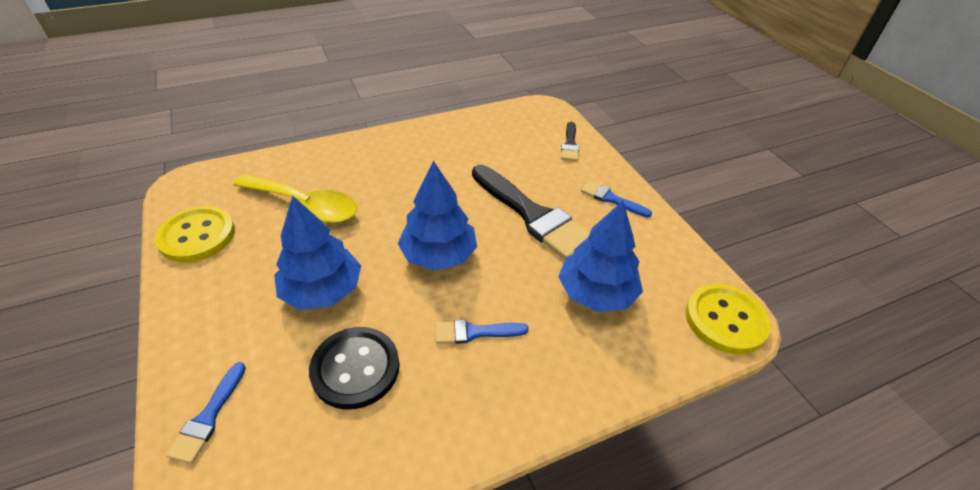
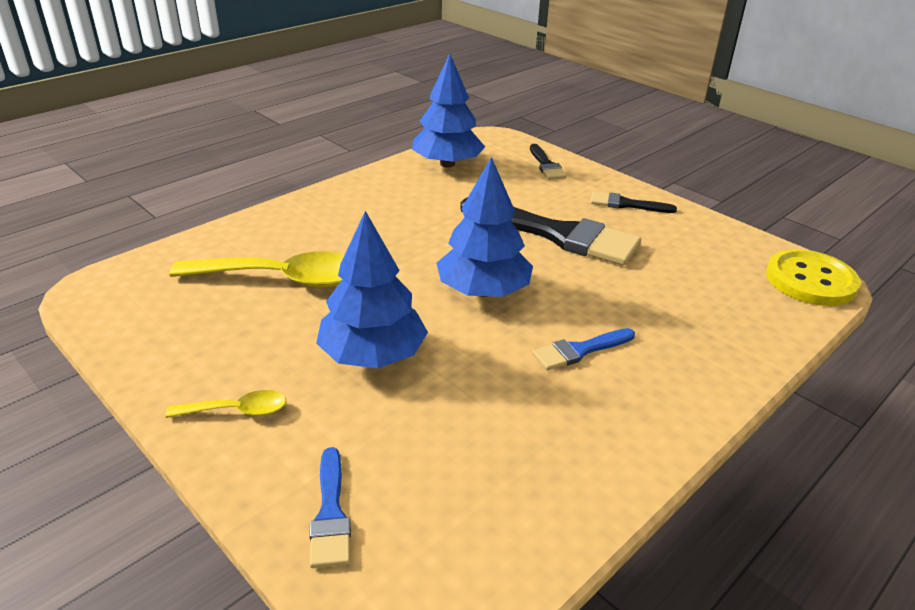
camera: 20 degrees left, 10 degrees down
yellow button [155,206,235,263] -> none
black button [309,327,400,409] -> none
blue tree [558,201,643,312] -> blue tree moved to [412,54,485,168]
blue brush [581,181,652,218] -> black brush [591,192,677,213]
none -> yellow spoon [165,390,286,418]

